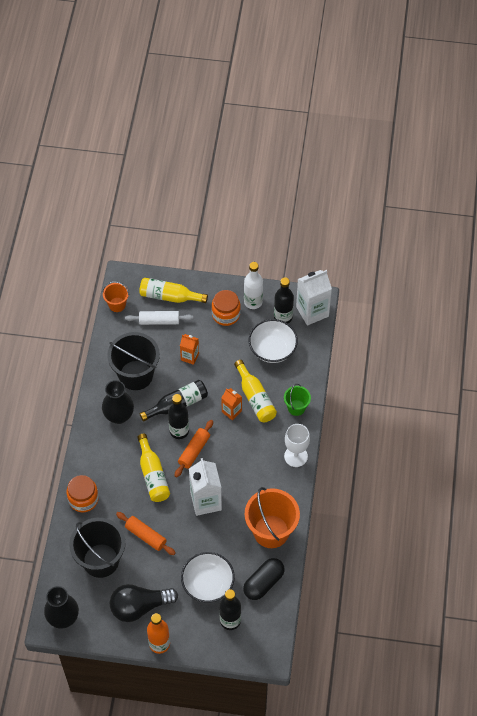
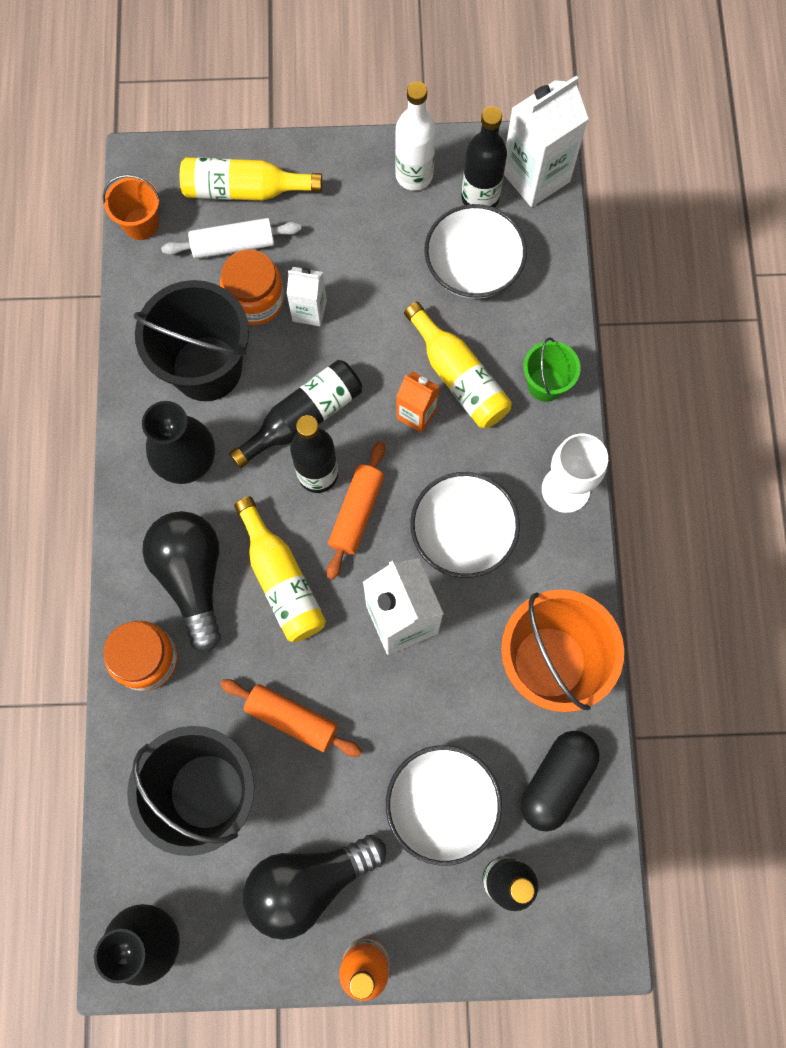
camera: 10 degrees left, 15 degrees up
orange carton [180,334,199,365] -> white carton [287,267,327,326]
orange jar [212,290,241,326] -> orange jar moved to [220,249,284,325]
none -> black light bulb [142,511,221,652]
none -> white bowl [410,472,520,578]

